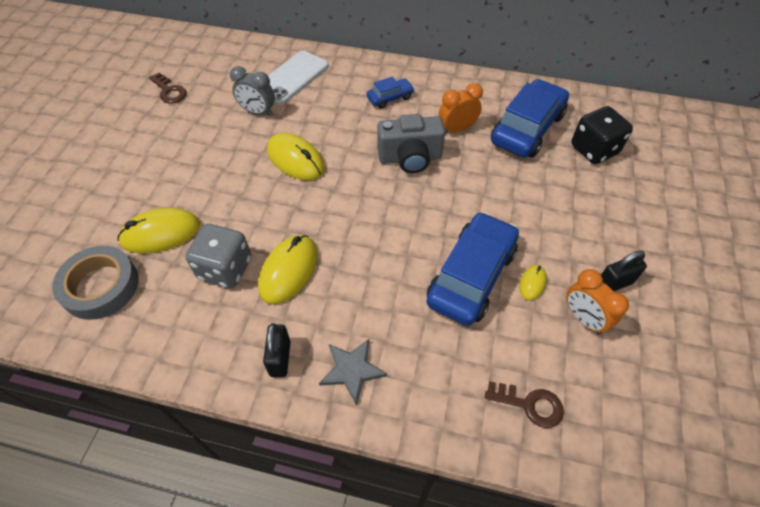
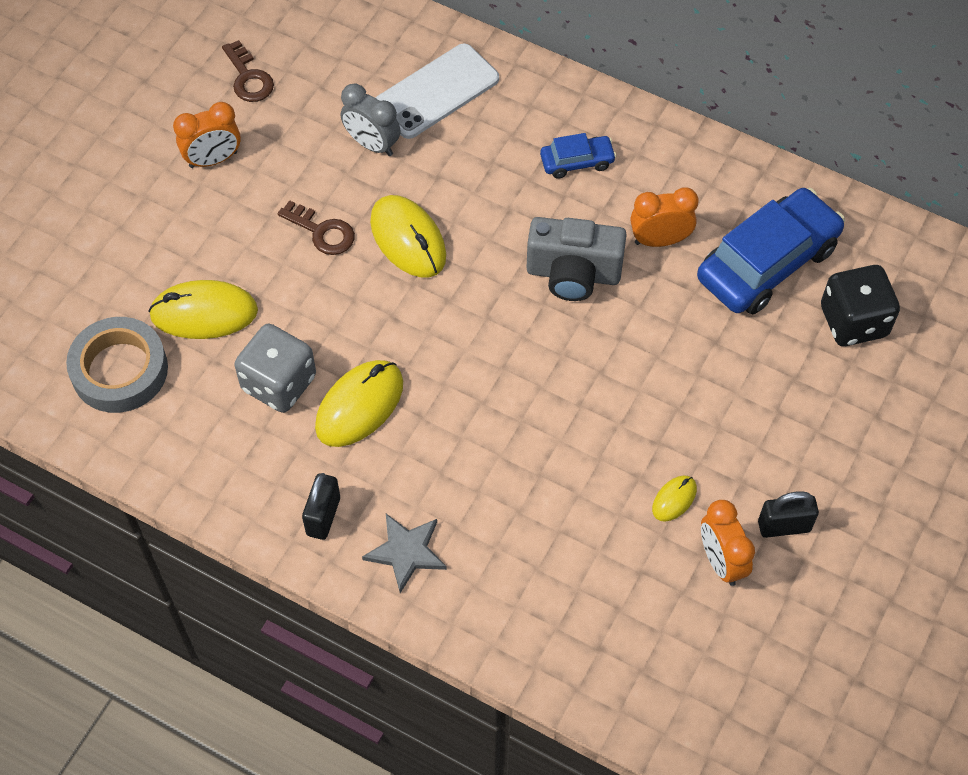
camera: 15 degrees right, 5 degrees up
blue car [426,212,519,326] -> none
brown key [485,381,564,428] -> brown key moved to [278,200,355,255]
none -> orange clock [173,102,241,168]

